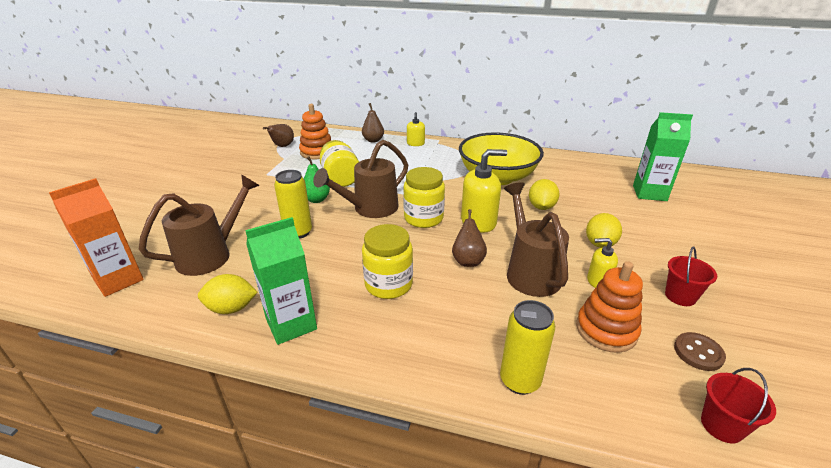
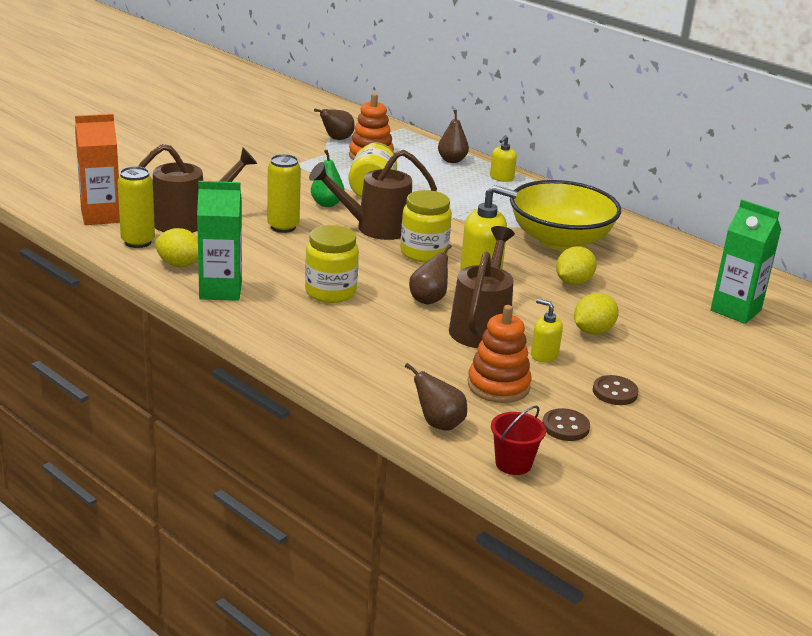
camera: 25 degrees right, 5 degrees down
yellow can [500,300,555,395] -> yellow can moved to [118,166,155,248]
red bucket [665,246,717,306] -> brown button [593,375,639,405]
none -> brown pear [405,363,467,431]

